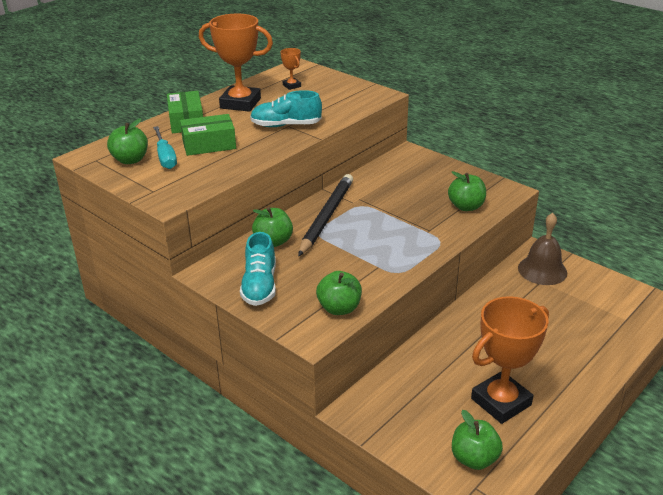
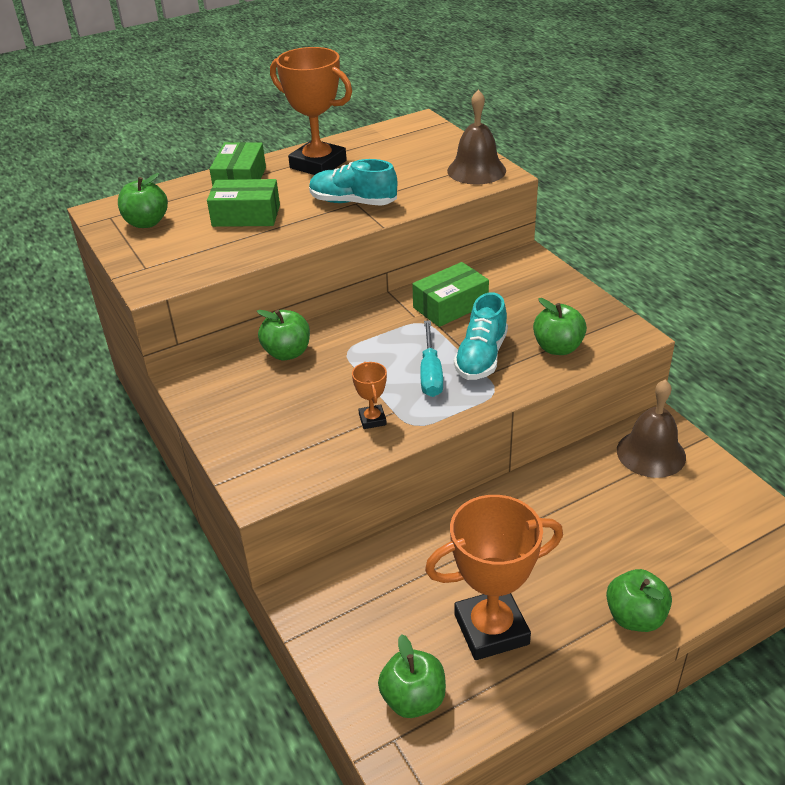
camera: 20 degrees right, 5 degrees up
turquoise screwdriver [153,126,177,169] -> turquoise screwdriver moved to [420,320,443,397]
turquoise shoe [240,232,276,306] -> turquoise shoe moved to [454,292,508,380]
orange trophy [280,48,301,90] -> orange trophy moved to [352,362,387,429]
black pencil [298,174,353,256] -> none
green apple [316,271,362,315] -> green apple moved to [606,569,672,632]
none -> green box [412,262,489,327]
none -> brown bell [447,90,506,185]

